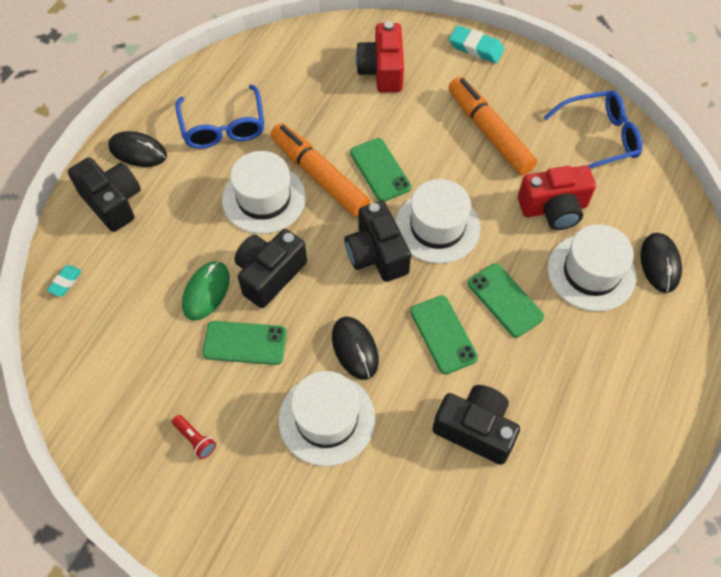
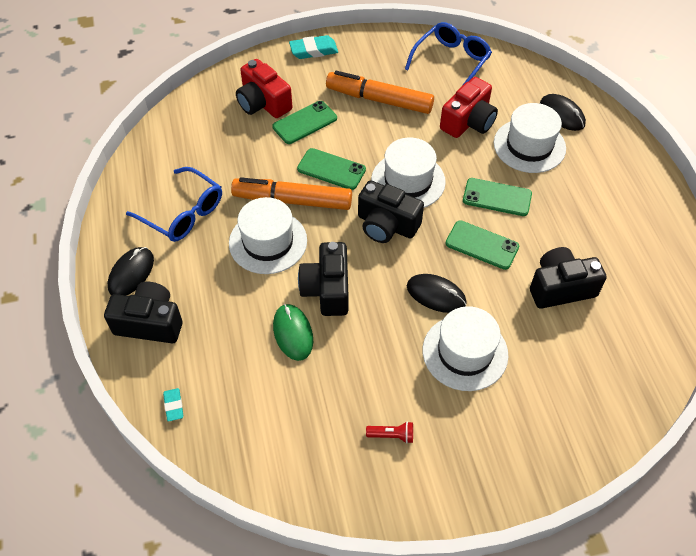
camera: 40 degrees left, 5 degrees down
black mouse [108,131,167,167] -> black mouse turned 45 degrees counterclockwise [108,247,154,295]
green phone [203,321,287,365] -> green phone moved to [272,101,337,144]

